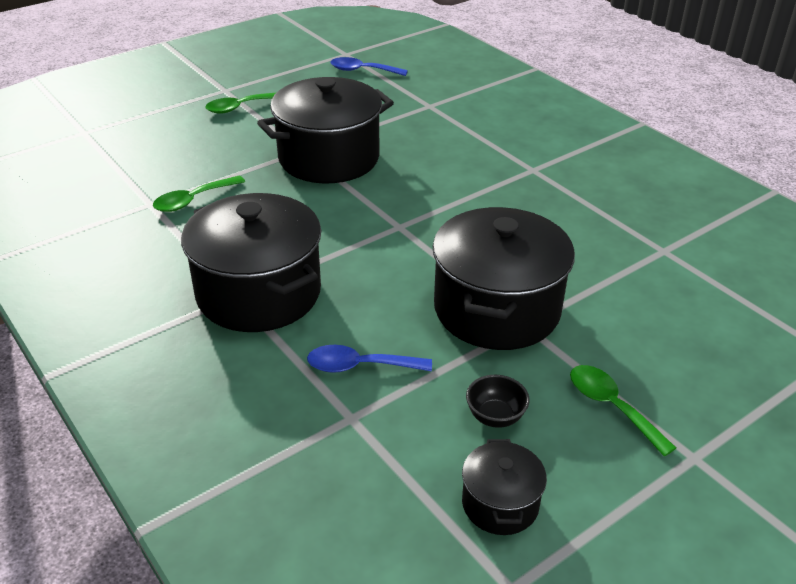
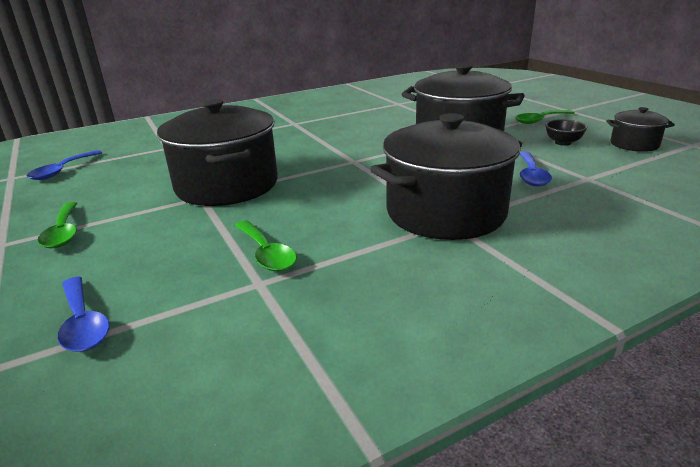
camera: 80 degrees left, 10 degrees down
none -> blue spoon [58,277,110,352]

